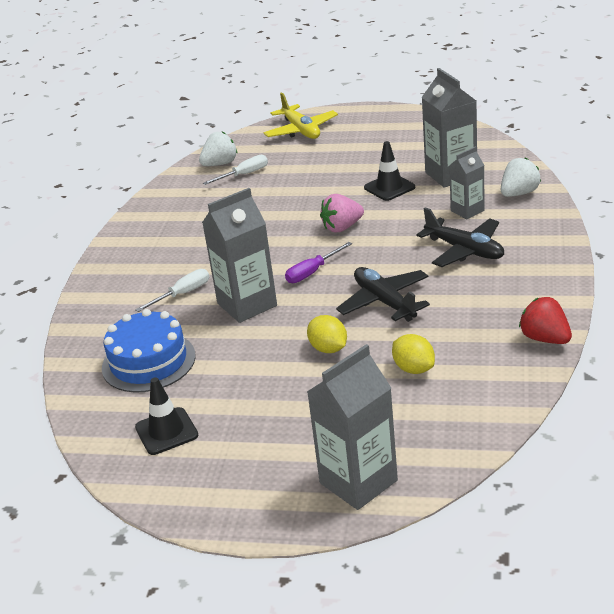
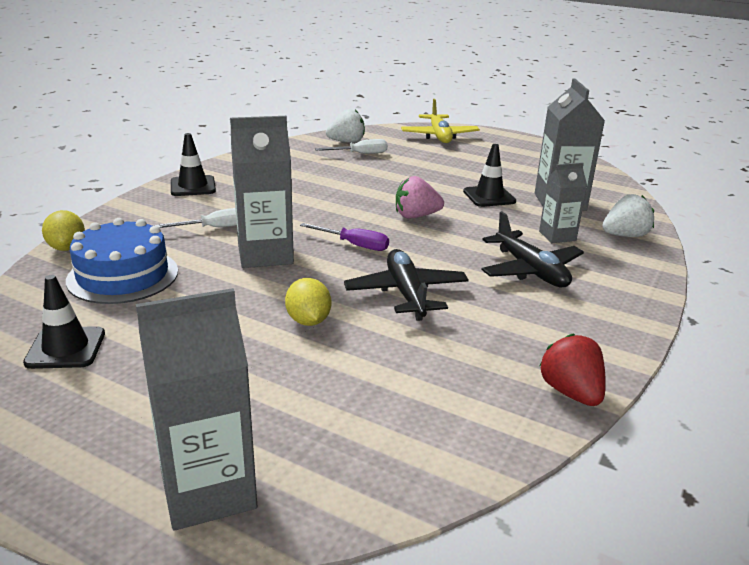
camera: 15 degrees right, 5 degrees down
purple screwdriver [285,242,352,283] -> purple screwdriver turned 135 degrees counterclockwise [300,223,389,251]
yellow lemon [392,334,435,374] -> yellow lemon moved to [42,210,85,251]
none -> black traffic cone [171,133,216,196]

